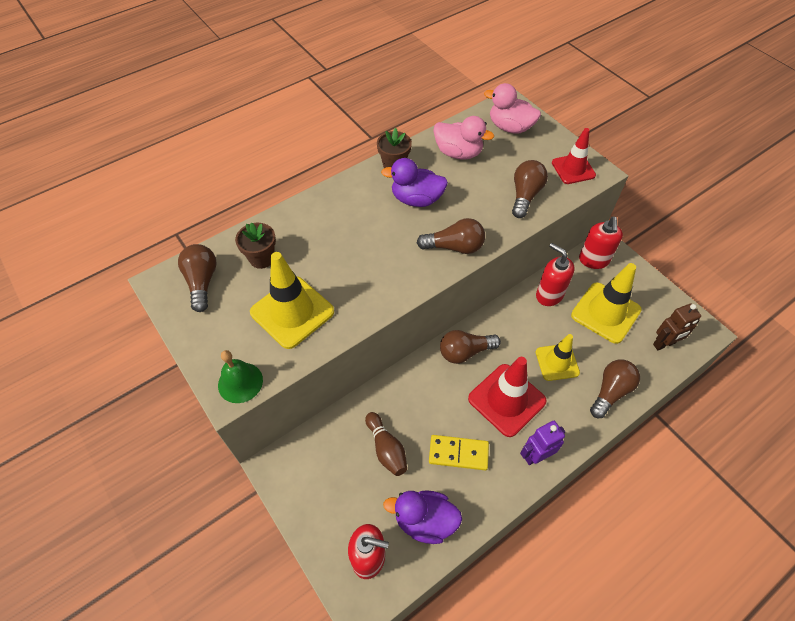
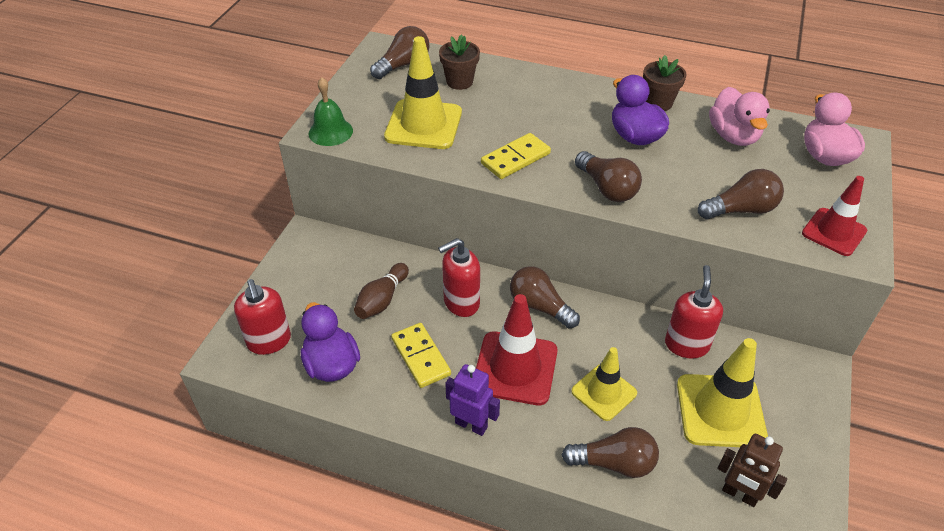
camera: 55 degrees right, 10 degrees down
red soap dispenser [579,217,623,269] -> red soap dispenser moved to [438,238,480,317]
none -> yellow domino [481,133,551,179]

